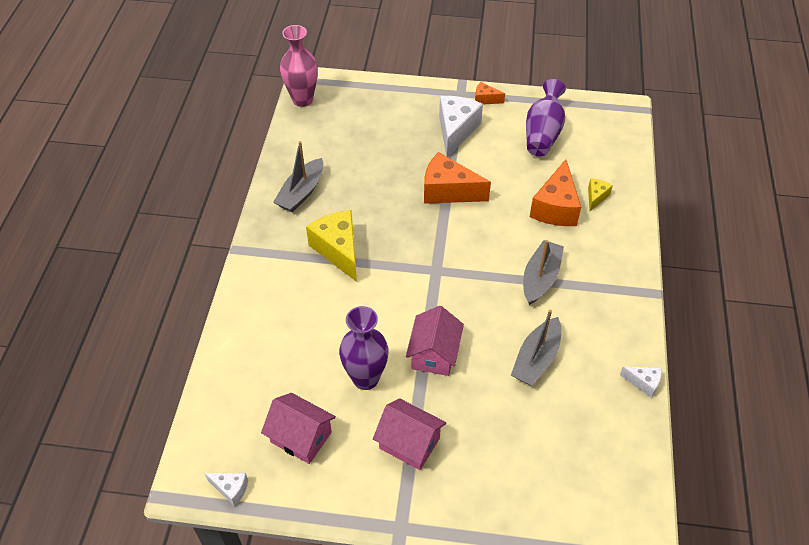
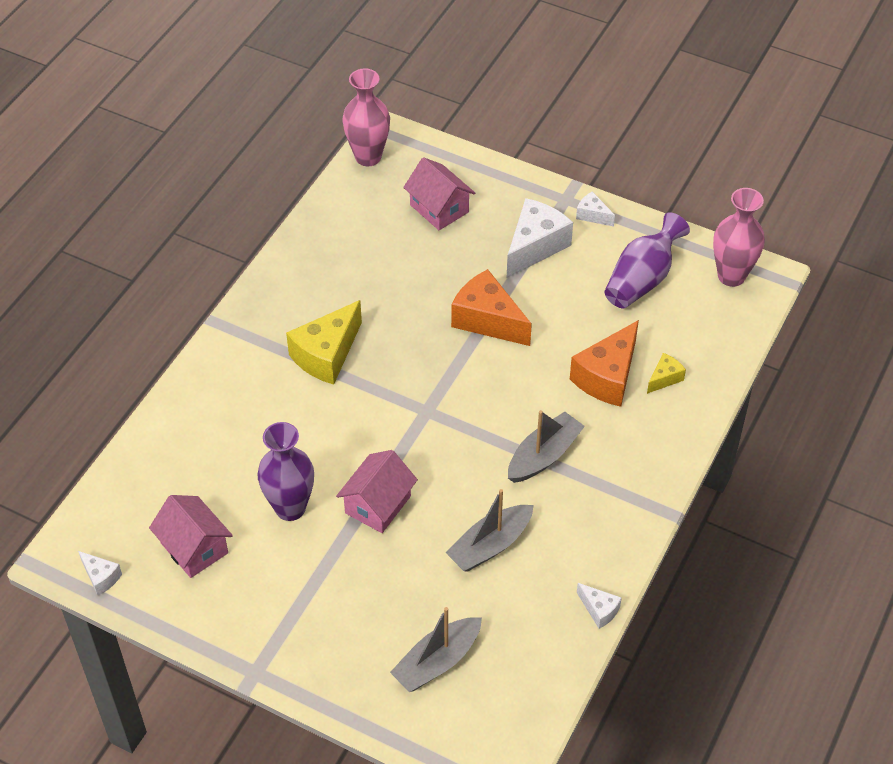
camera: 20 degrees right, 0 degrees up
grey boat [273,141,323,212] -> grey boat moved to [390,607,482,692]
yellow cheese [306,210,357,282] -> yellow cheese turned 135 degrees counterclockwise [286,300,362,385]
pink house [373,398,446,470] -> pink house moved to [403,157,475,230]
orange cheese [475,82,505,104] -> white cheese [576,191,615,227]
none -> pink vase [713,188,765,287]

